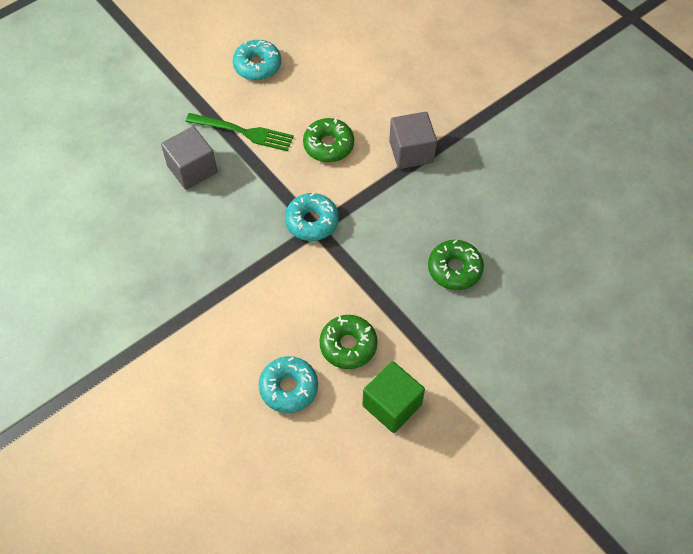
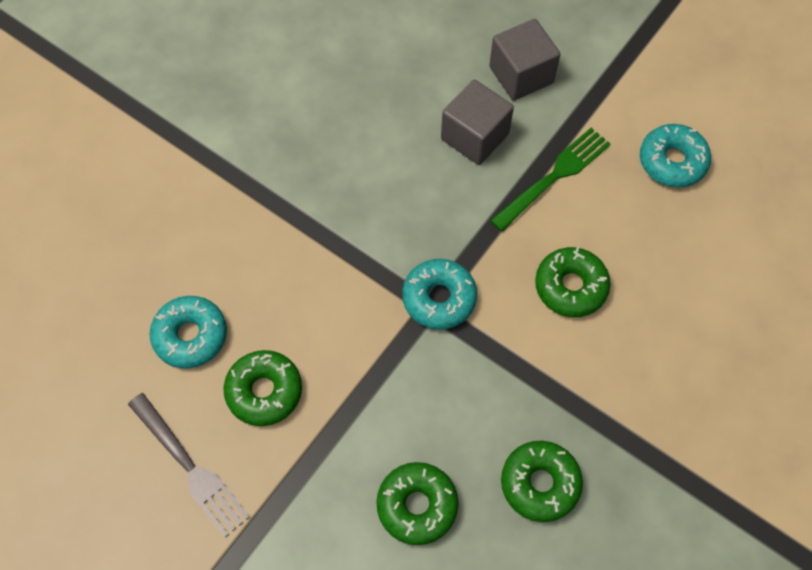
camera: 75 degrees right, 5 degrees up
green fork [185,113,294,151] -> green fork turned 135 degrees counterclockwise [490,128,610,231]
green cube [363,361,425,433] -> grey fork [128,393,250,537]
grey cube [389,112,437,169] -> grey cube moved to [489,19,561,101]
none -> green donut [501,441,583,522]

